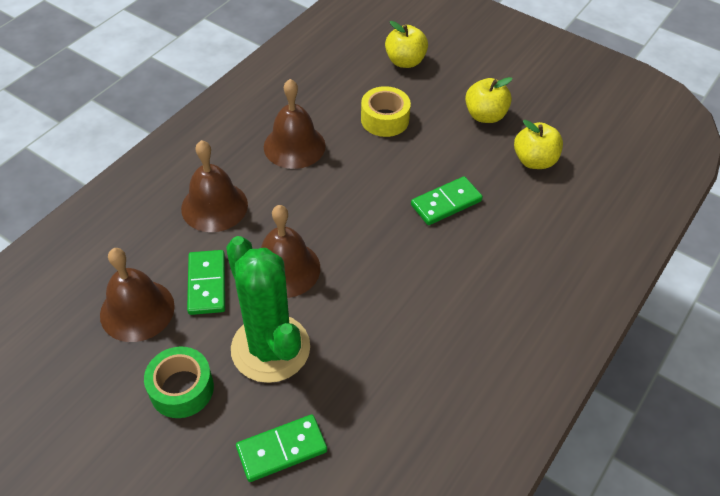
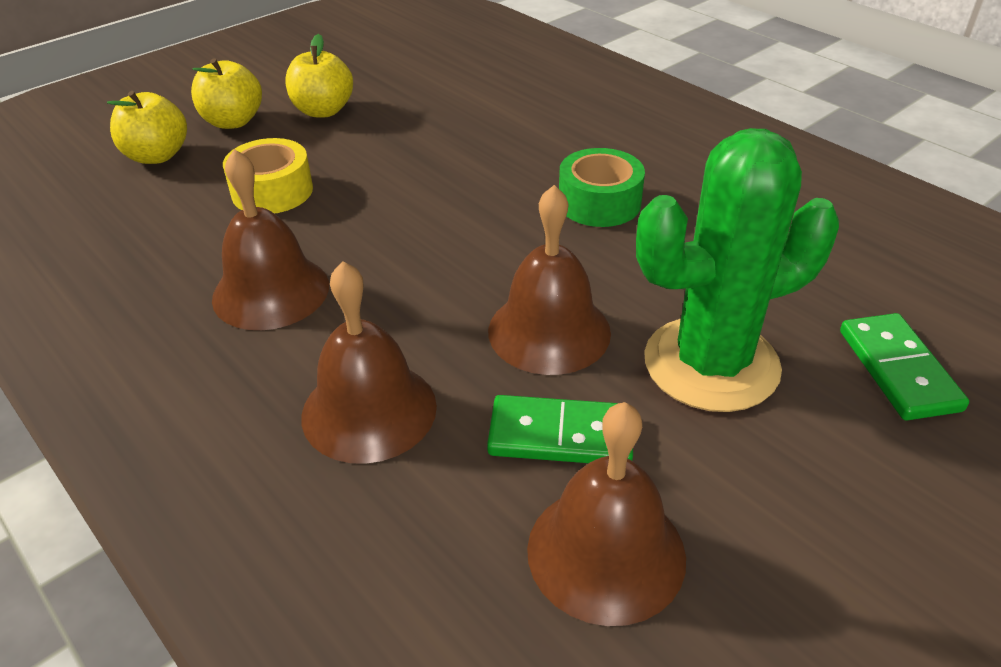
camera: 75 degrees left, 10 degrees down
green tape [144,347,214,418] -> green tape moved to [559,148,645,227]
green domino [411,176,483,225] -> none
yellow apple [514,120,563,169] -> yellow apple moved to [191,58,262,129]

